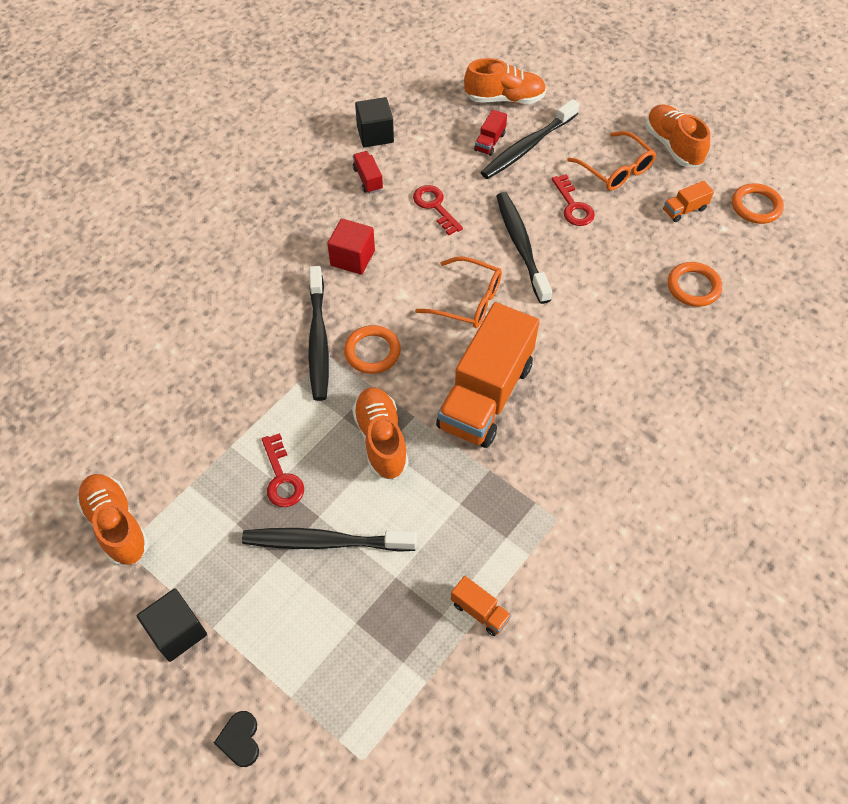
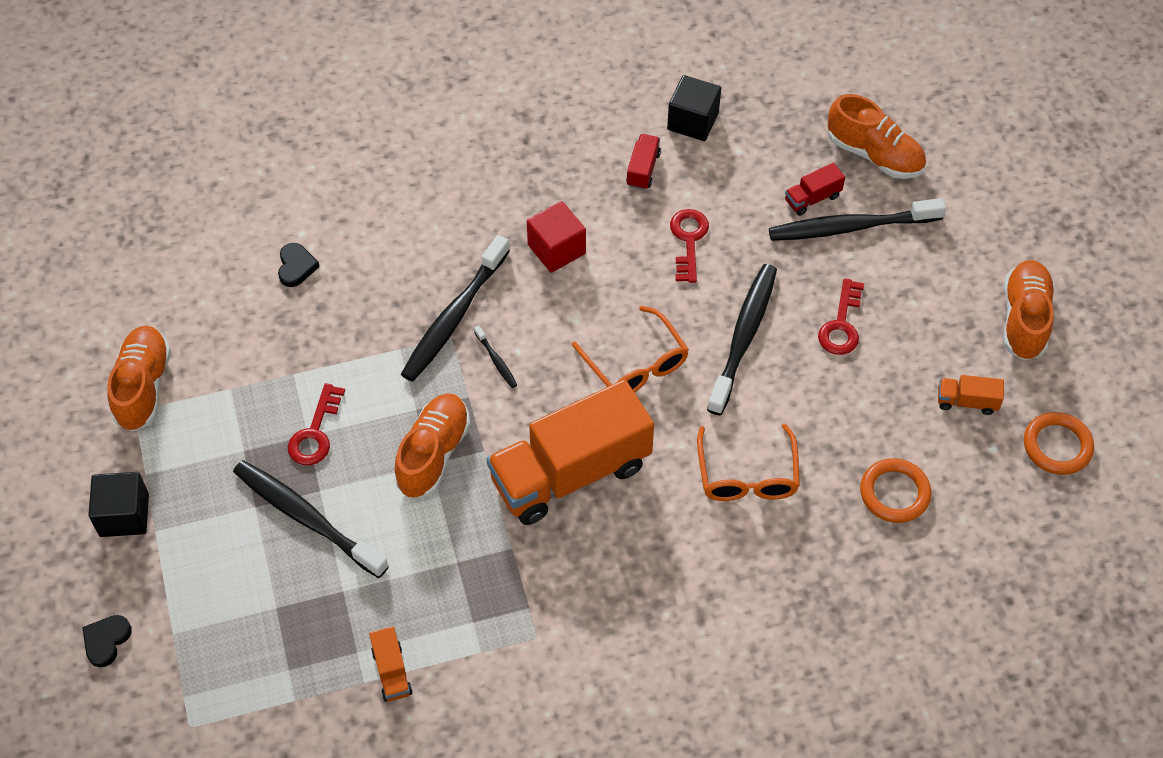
camera: 35 degrees right, 0 degrees up
orange ring [344,325,401,374] -> black toothbrush [474,325,517,388]
orange glasses [567,131,656,191] -> orange glasses moved to [697,424,800,501]
none -> black heart [278,243,320,287]

